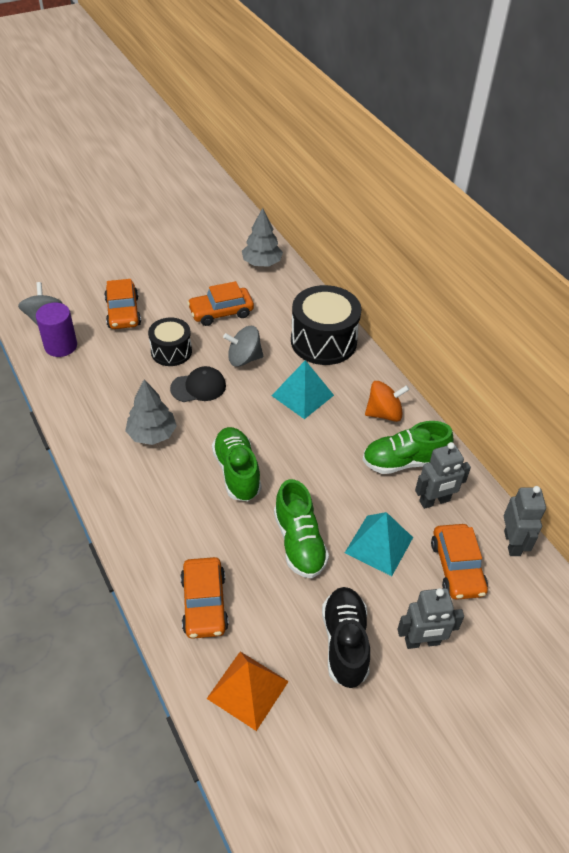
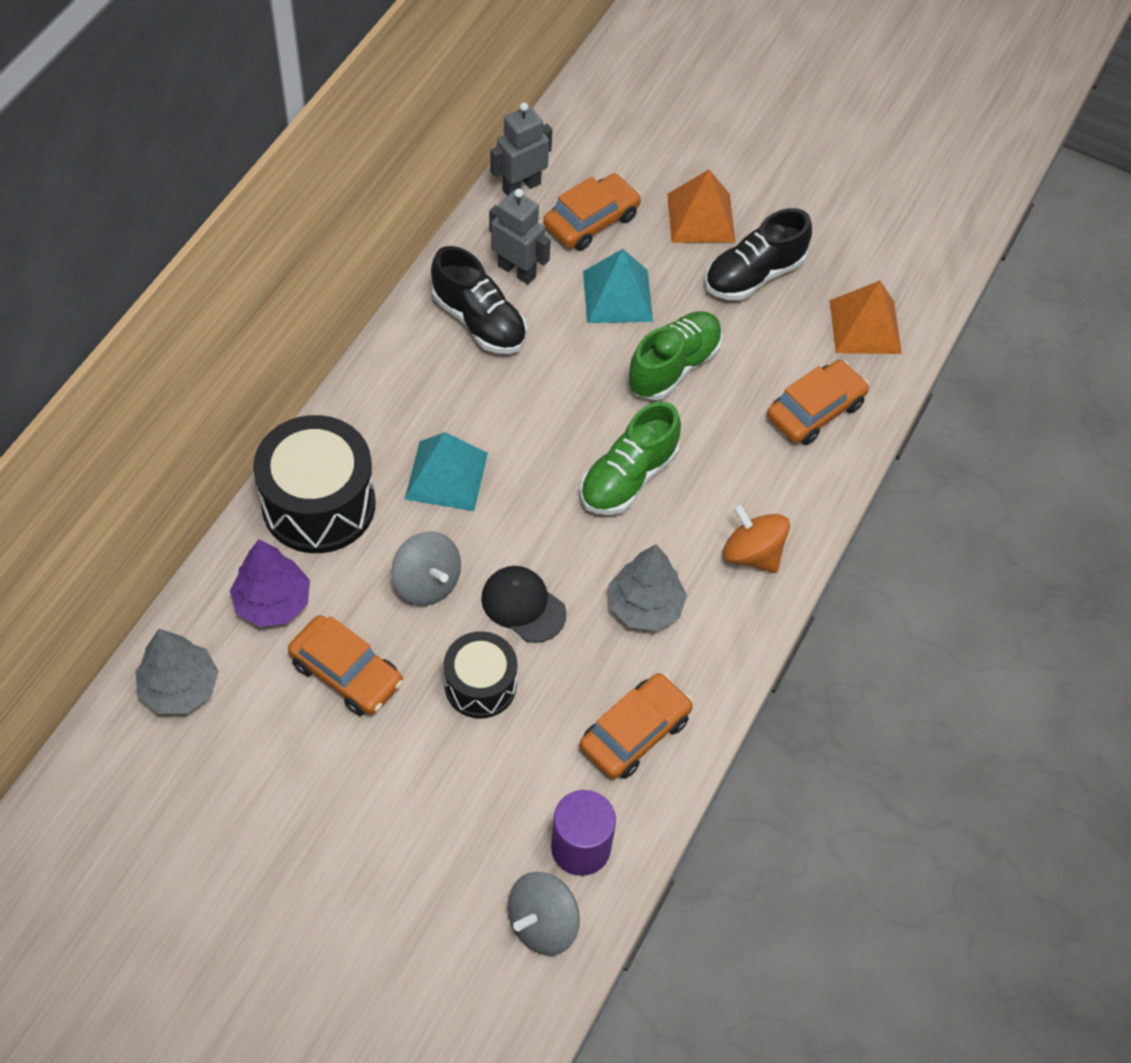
camera: 125 degrees left, 10 degrees up
orange car [104,279,141,329] -> orange car moved to [580,673,693,779]
green shoe [363,421,454,474] -> black shoe [431,246,527,354]
orange spinning top [365,381,409,422] -> orange spinning top moved to [723,504,790,573]
grey robot [397,588,464,649] -> orange pyramid [667,169,735,243]
none -> purple tree [230,539,310,627]

